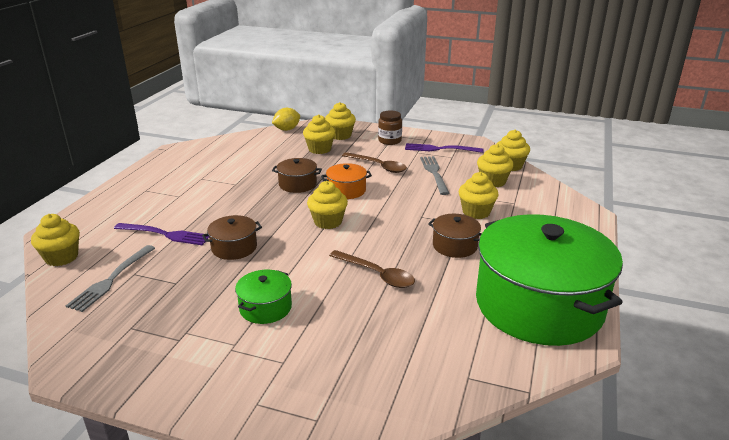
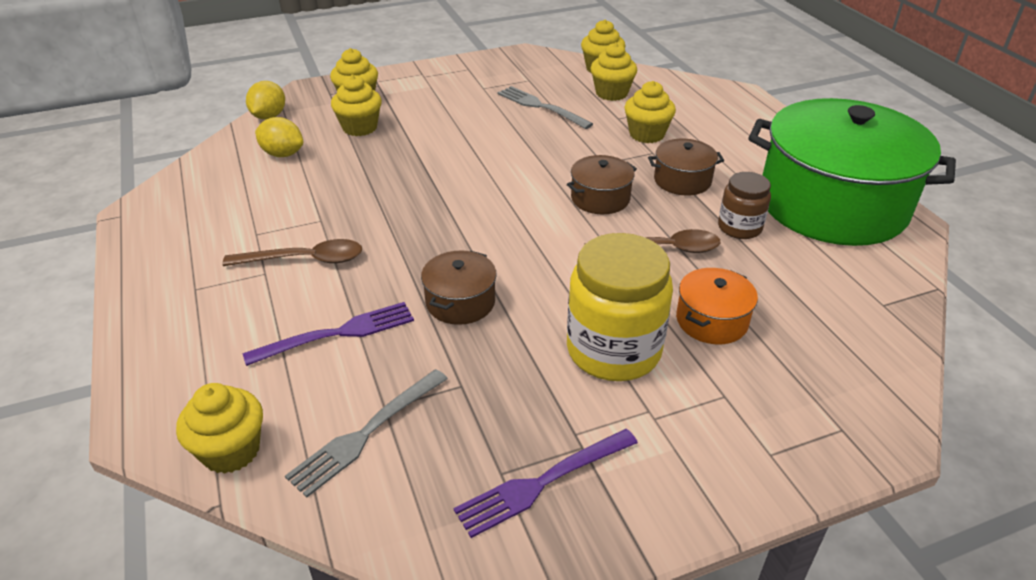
camera: 40 degrees left, 10 degrees up
grey fork [66,245,155,312] -> grey fork turned 60 degrees clockwise [285,369,448,498]
green pot [235,270,292,324] -> yellow jar [567,233,673,381]
brown pot [272,158,322,193] -> brown pot moved to [567,155,637,214]
yellow cupcake [307,181,348,229] -> none
orange pot [321,163,372,199] -> orange pot moved to [676,268,758,344]
brown spoon [342,152,407,173] -> brown spoon moved to [222,239,362,266]
brown jar [378,110,402,145] -> brown jar moved to [718,172,771,239]
purple fork [405,143,484,153] -> purple fork moved to [454,429,638,538]
none -> yellow lemon [255,117,303,157]

